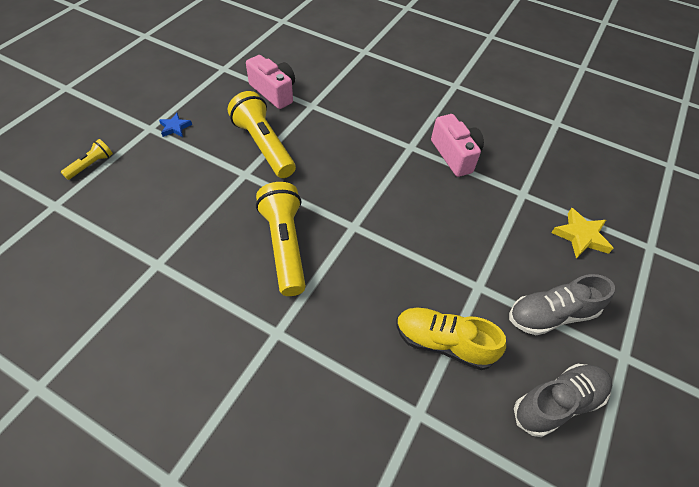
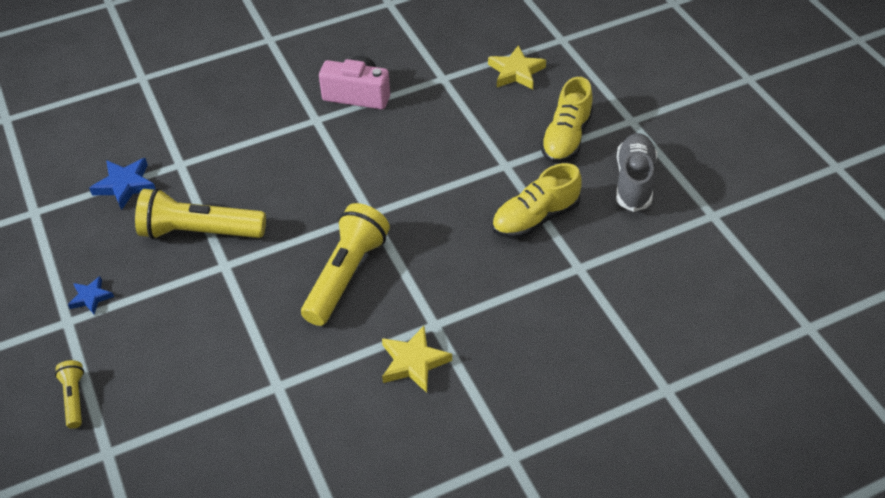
camera: 50 degrees left, 5 degrees down
pink camera [246,55,295,109] -> blue star [89,158,156,210]
yellow flashlight [256,182,306,296] -> yellow flashlight turned 90 degrees clockwise [301,203,390,326]
grey shoe [509,274,615,335] -> yellow shoe [540,77,593,163]
none -> yellow star [382,326,452,393]

